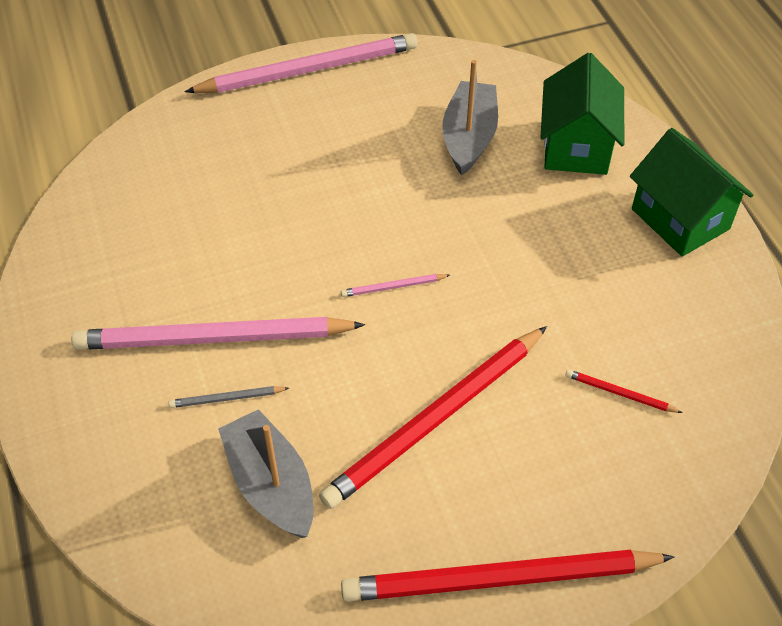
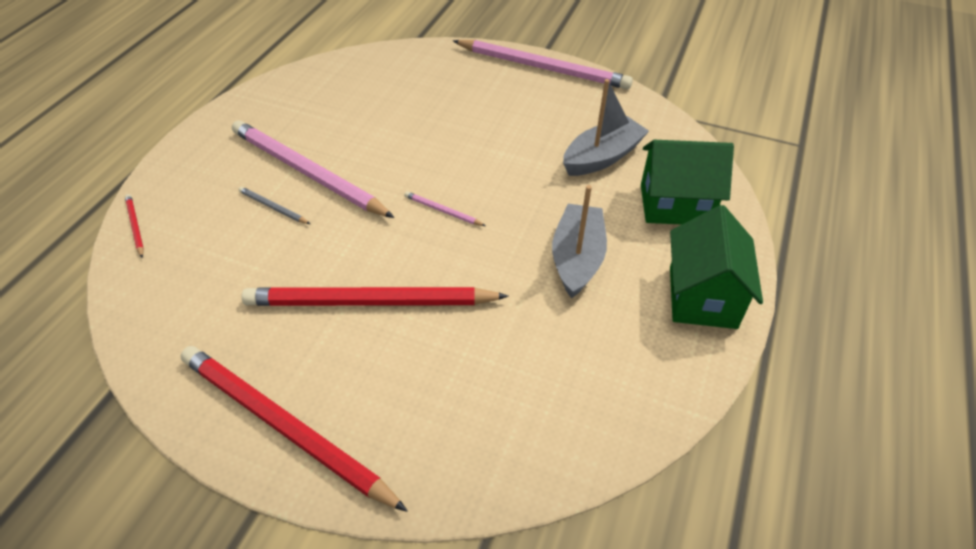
camera: 40 degrees right, 5 degrees down
grey boat [218,409,314,538] -> grey boat moved to [552,185,607,299]
green house [540,53,624,175] -> green house turned 45 degrees clockwise [641,140,734,225]
red pencil [565,369,682,413] -> red pencil moved to [125,194,144,258]

